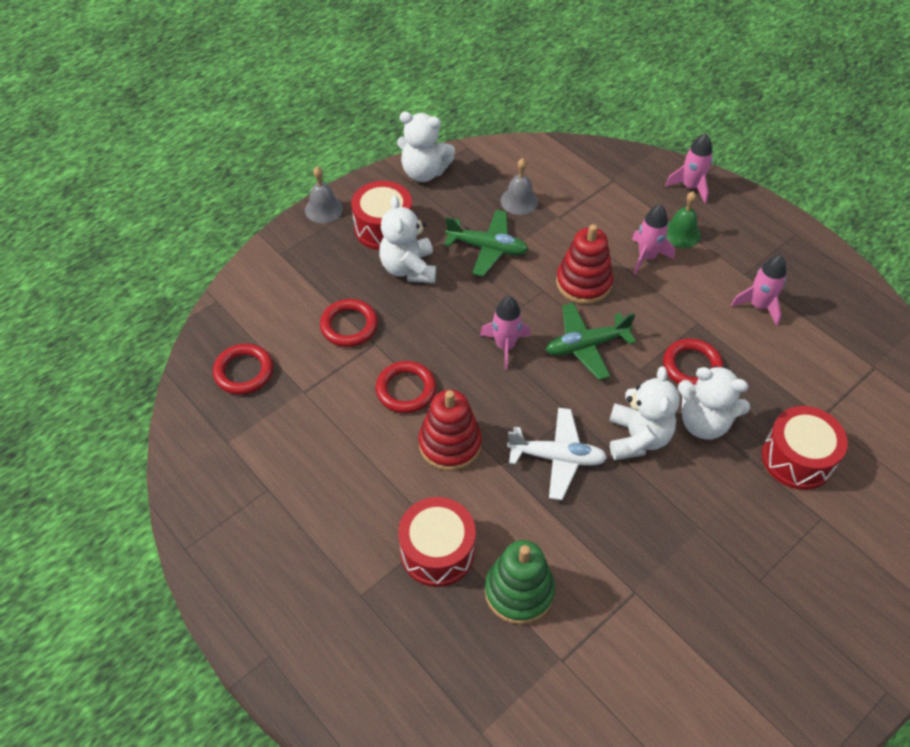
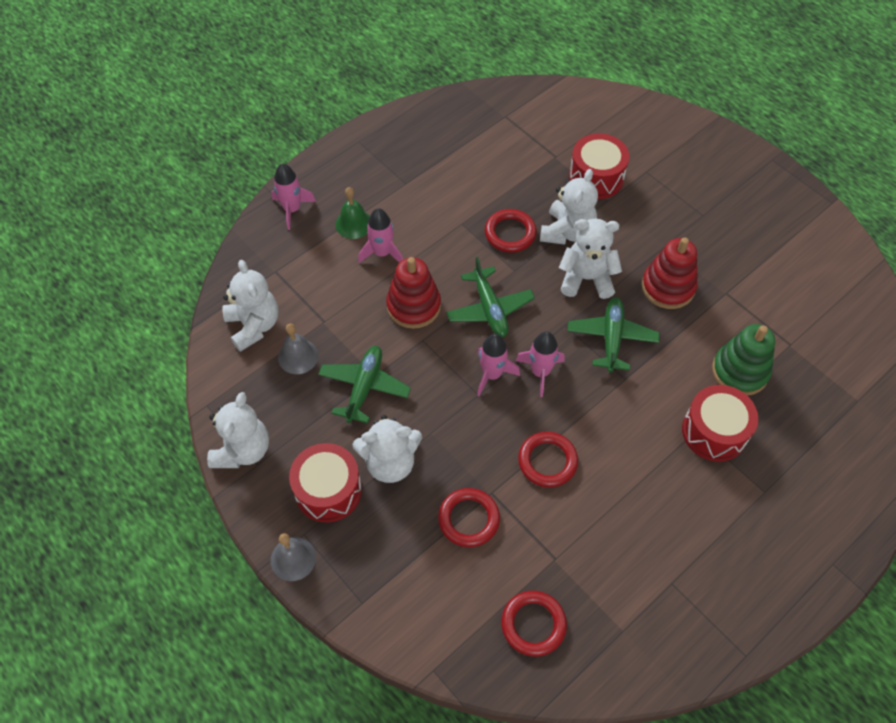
camera: 90 degrees left, 5 degrees up
red stacking toy [419,390,482,471] -> red stacking toy moved to [642,237,698,309]
white plane [507,408,608,500] -> green plane [567,297,660,373]
pink rocket [731,255,787,326] -> pink rocket moved to [516,331,565,397]
none -> white teddy bear [222,260,279,352]

